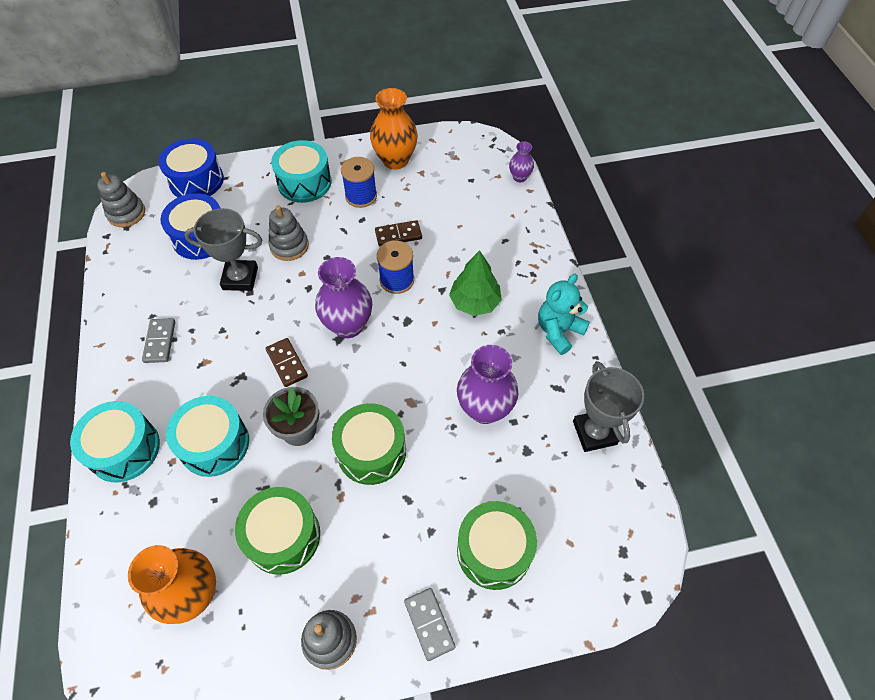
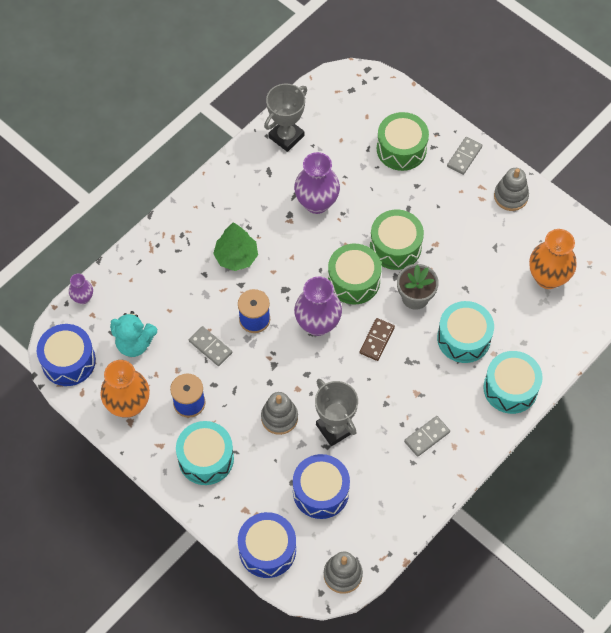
camera: 125 degrees left, 5 degrees up
green drum [235,487,320,575] -> green drum moved to [328,244,382,304]
brown domino [375,220,422,246] -> grey domino [189,326,232,366]
turquoise teddy bear [538,274,590,355] -> turquoise teddy bear moved to [110,311,157,357]
none -> blue drum [37,324,96,386]

